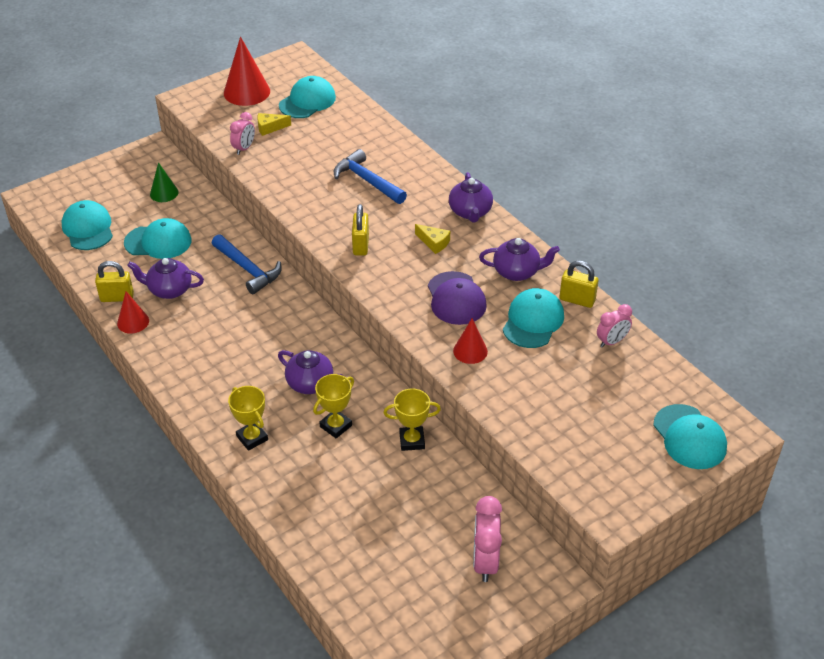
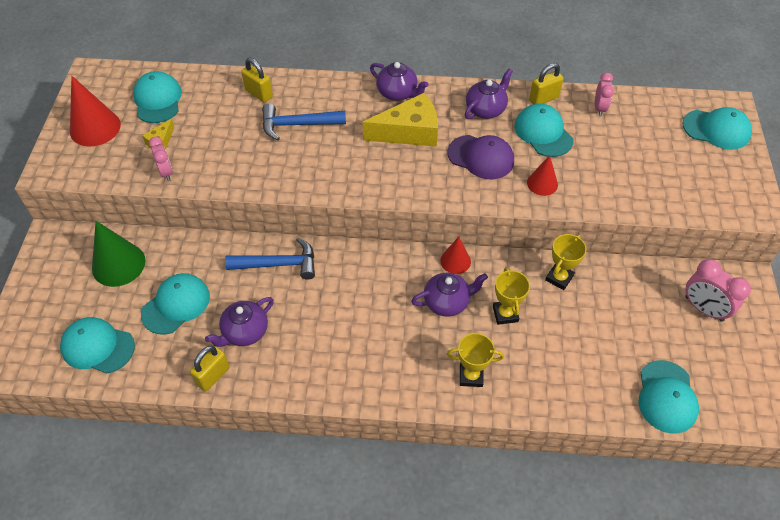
camera: 50 degrees left, 10 degrees up
red cone [117,291,149,334] -> red cone moved to [440,237,471,274]
green cone [150,162,179,202] -> green cone [92,221,145,287], size x1.71
yellow padlock [352,204,369,256] -> yellow padlock moved to [241,58,273,103]
yellow cheese [415,224,450,254] -> yellow cheese [362,93,438,147], size x2.13
none -> turquoise cap [639,360,699,434]

